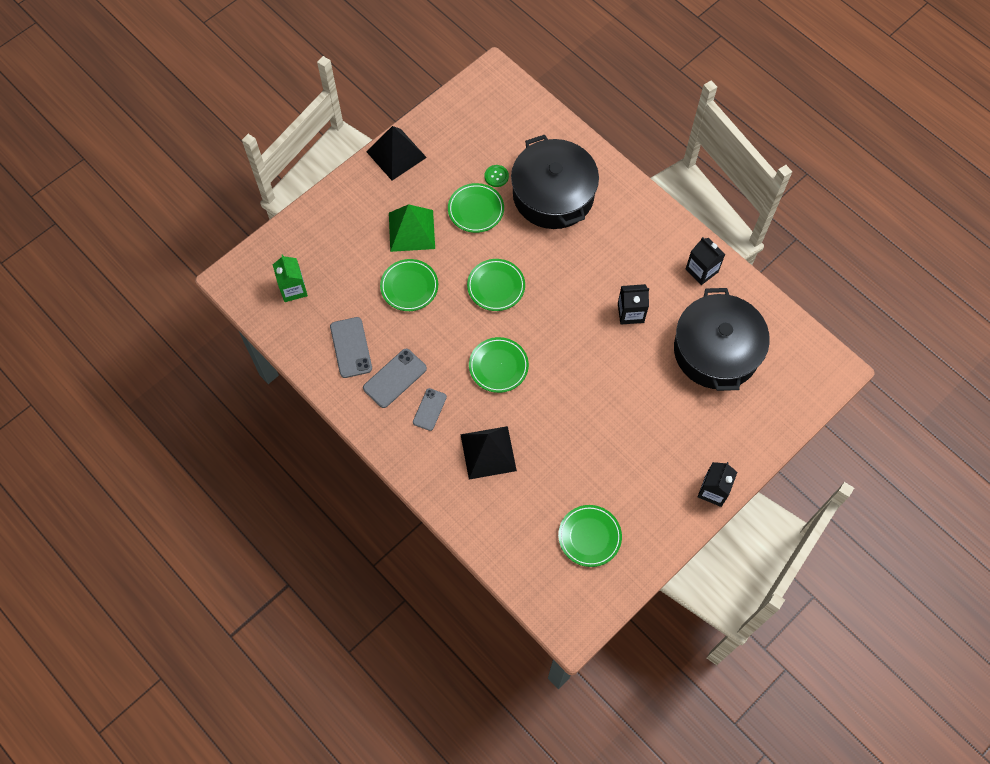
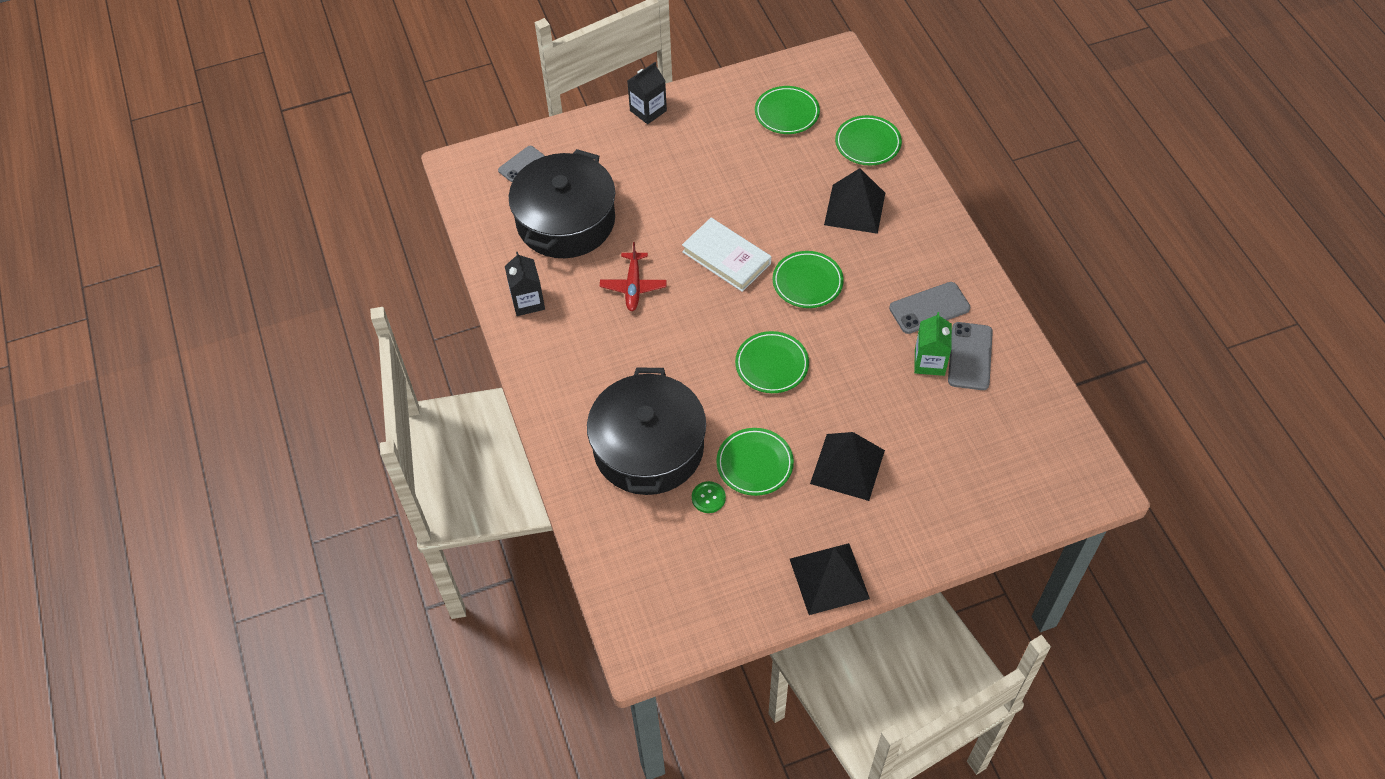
camera: 155 degrees left, 10 degrees down
green carton [273,254,308,302] -> green carton moved to [914,312,952,376]
green plate [380,259,438,311] -> green plate moved to [835,115,902,165]
green pyramid [389,204,435,252] -> black pyramid [810,432,885,501]
grey phone [413,388,447,431] -> grey phone moved to [498,146,545,182]
black carton [618,284,649,325] -> red plane [600,242,667,311]
none -> white book [682,218,771,292]

